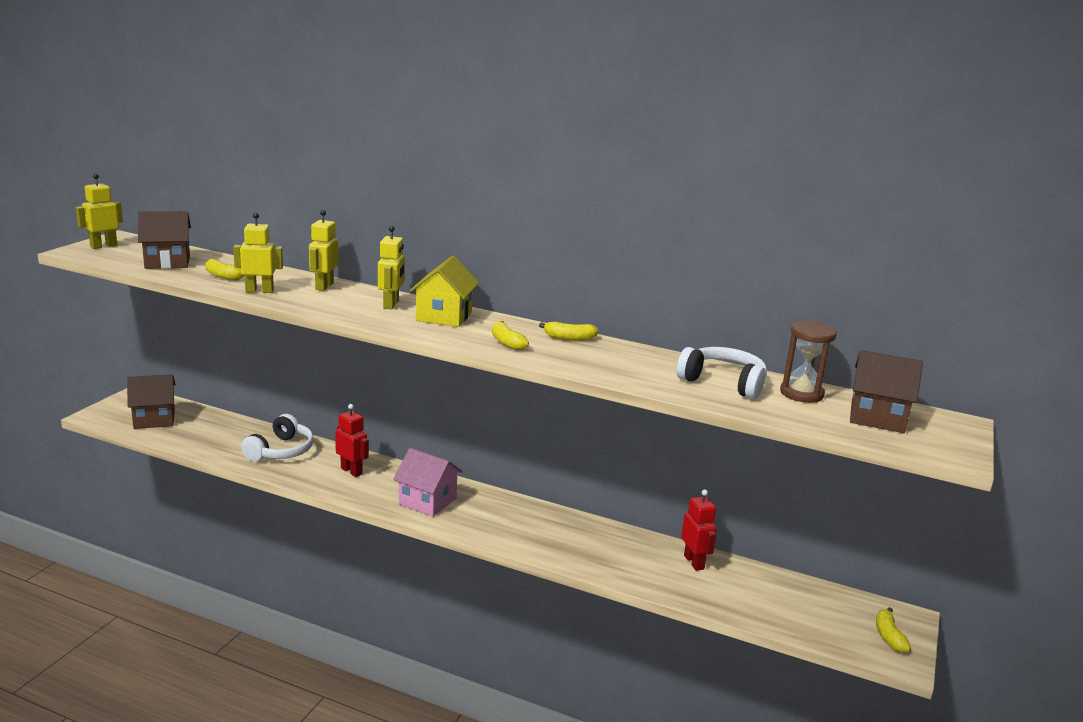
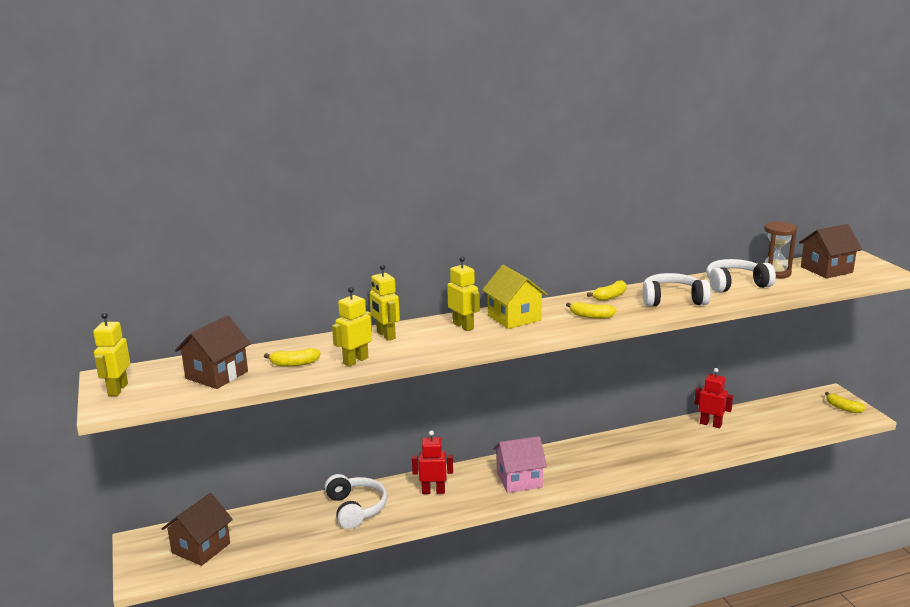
camera: 40 degrees left, 0 degrees up
none -> white headphones [643,273,711,306]

